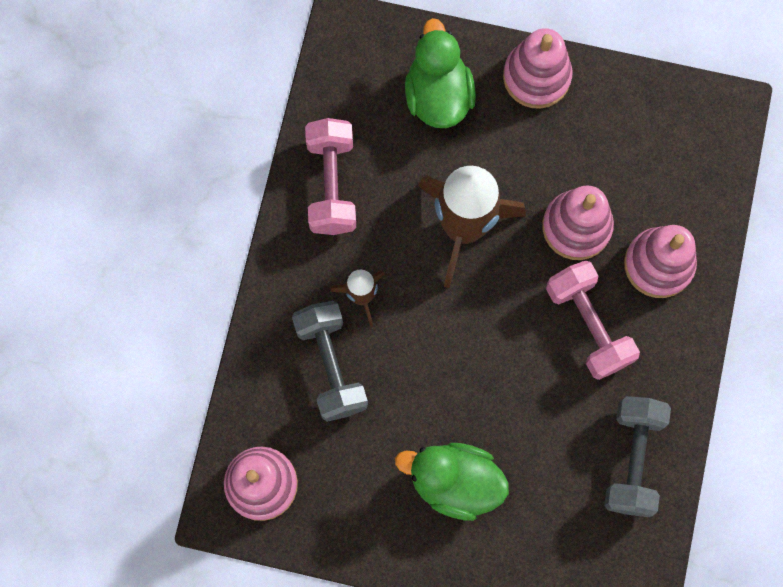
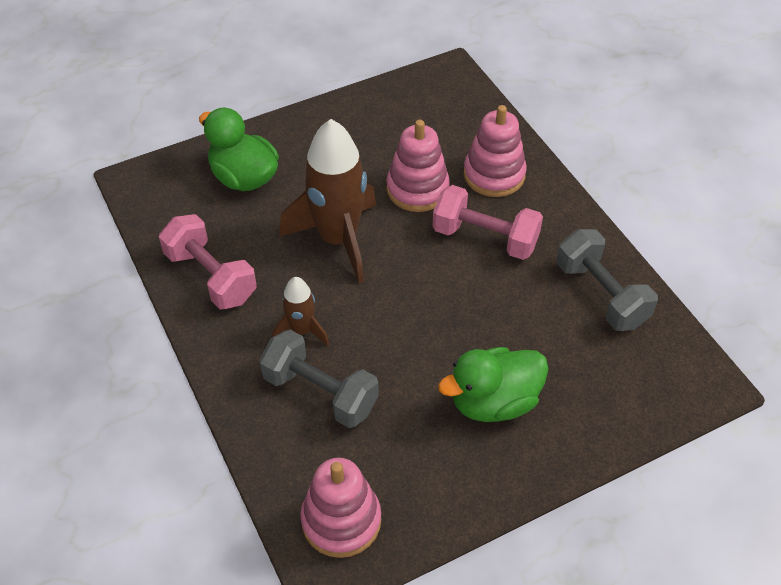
camera: 40 degrees left, 25 degrees down
pink stacking toy [503,28,572,109] -> none

